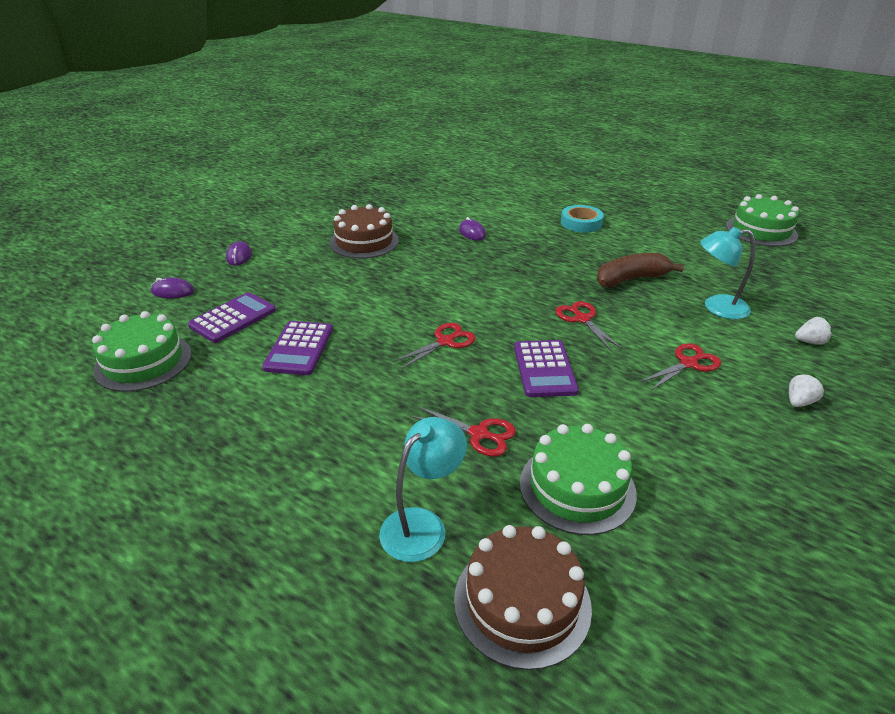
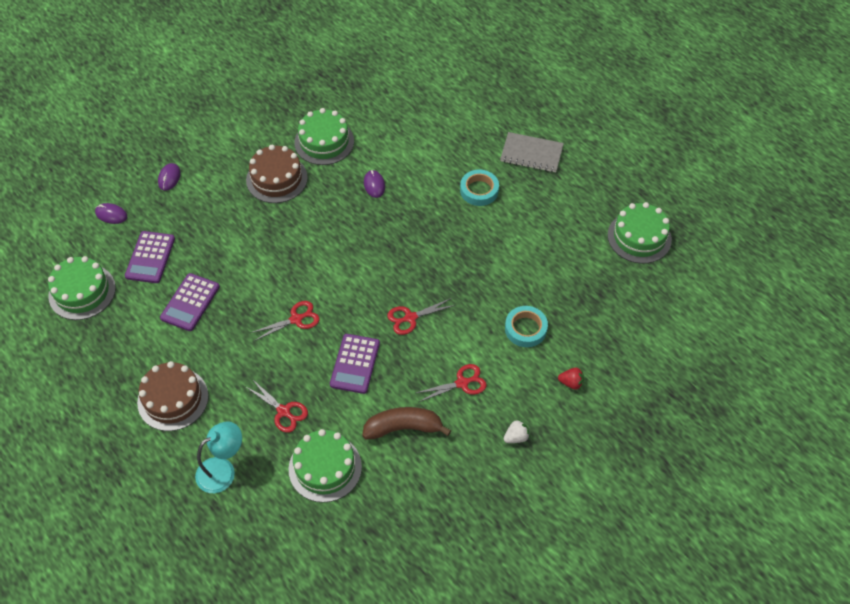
camera: 15 degrees right, 20 degrees up
purple calculator [188,292,276,343] -> purple calculator turned 135 degrees clockwise [125,231,175,283]
brown cake [454,525,592,670] -> brown cake moved to [137,361,208,431]
red scissors [555,301,623,351] -> red scissors turned 105 degrees counterclockwise [387,298,455,335]
brown banana [596,253,684,287] -> brown banana moved to [362,407,451,439]
turquoise lamp [700,227,755,319] -> turquoise tape [505,306,548,347]
white strawberry [795,317,833,345] -> red strawberry [558,367,584,390]
none -> green cake [294,108,354,165]
none -> grey notebook [500,132,564,172]

